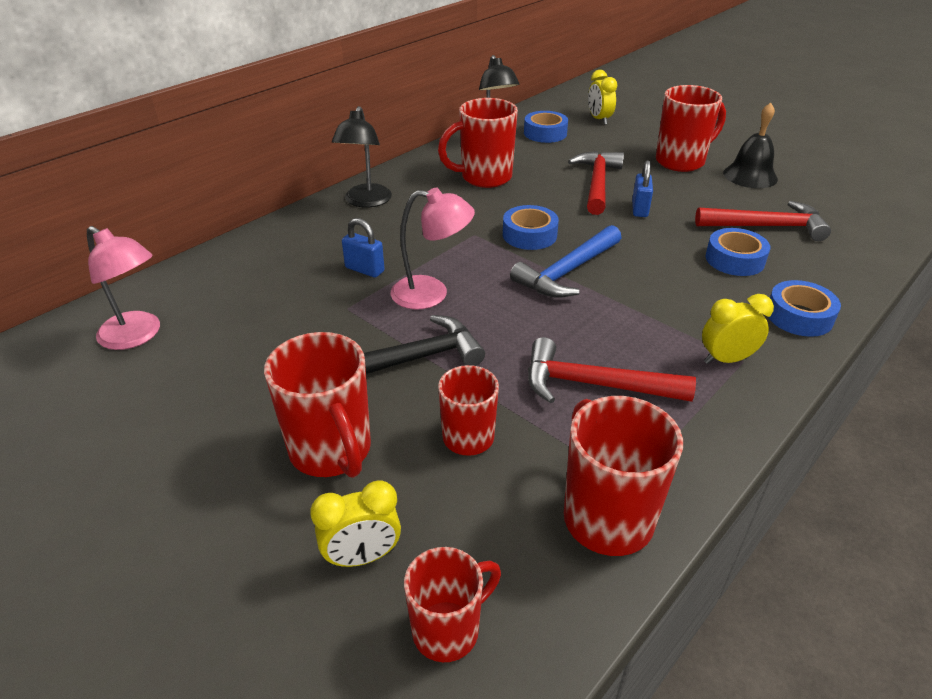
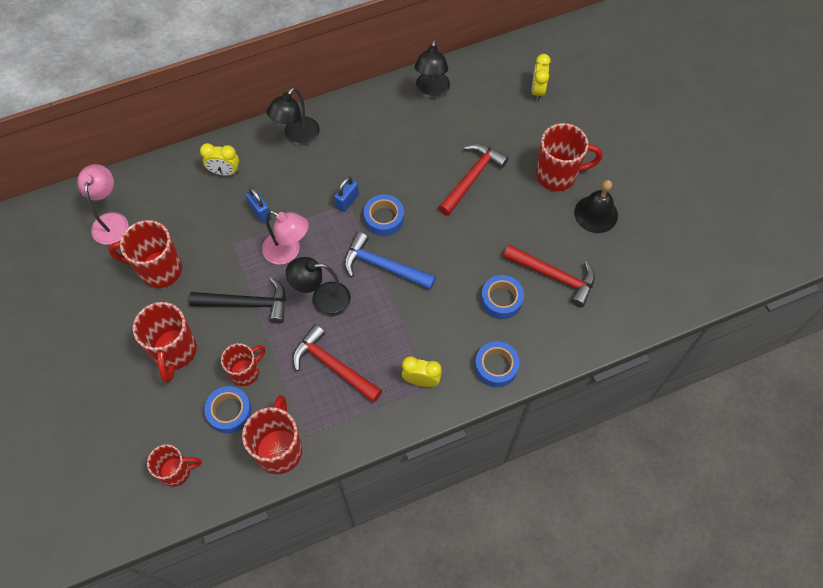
camera: 25 degrees right, 25 degrees up
pink lamp [87,226,160,350] -> pink lamp turned 150 degrees counterclockwise [77,164,129,245]
yellow clock [310,480,401,567] -> yellow clock moved to [200,143,239,176]
red mug [438,98,518,188] -> red mug moved to [108,220,182,288]
blue hammer [510,225,621,298] -> blue hammer turned 45 degrees clockwise [344,232,436,290]
blue tape [524,111,568,143] -> blue tape moved to [204,386,252,433]
blue padlock [632,160,653,217] -> blue padlock moved to [334,176,359,212]
none -> black lamp [286,257,351,317]

